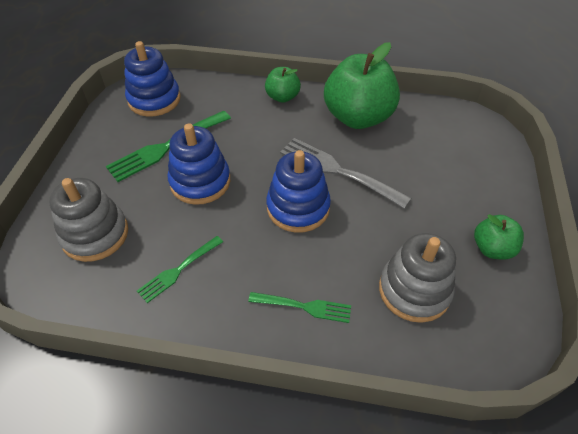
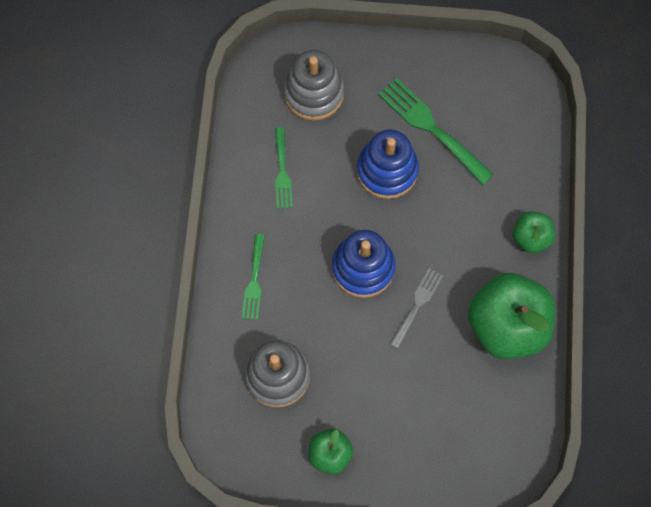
camera: 85 degrees right, 20 degrees up
blue stacking toy [124,41,181,117] -> none
green fork [137,236,223,303] -> green fork turned 135 degrees counterclockwise [275,127,293,209]
grey fork [280,138,411,209] -> grey fork [390,268,443,349], size x0.60

